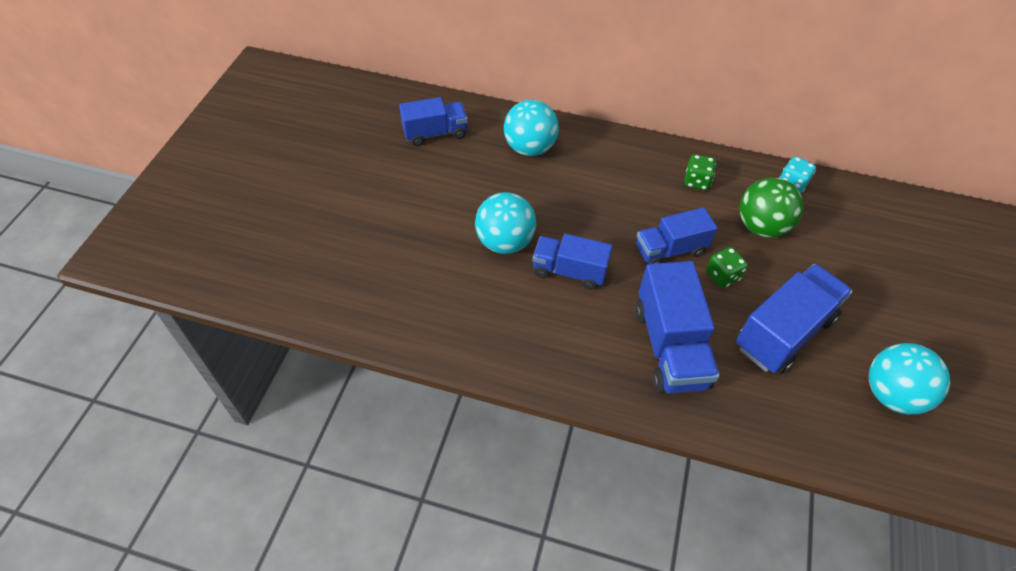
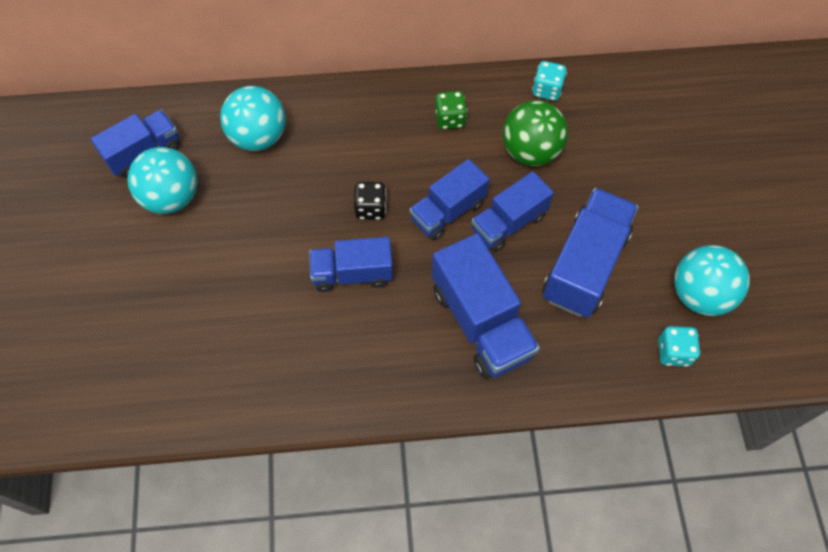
camera: 20 degrees left, 10 degrees up
turquoise ball [475,192,536,254] -> turquoise ball moved to [127,147,197,214]
green dice [706,247,748,288] -> blue truck [471,171,554,252]
none -> black dice [354,182,387,220]
none -> turquoise dice [658,326,700,367]

